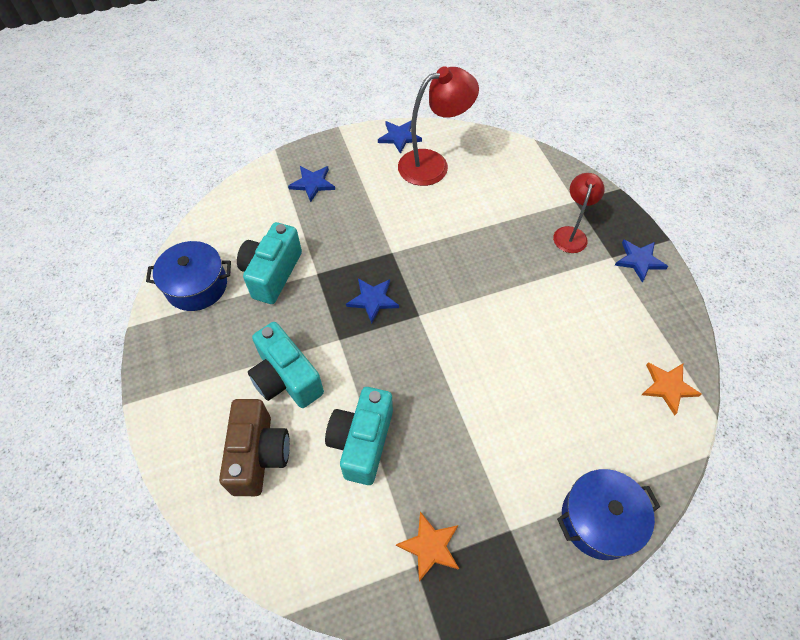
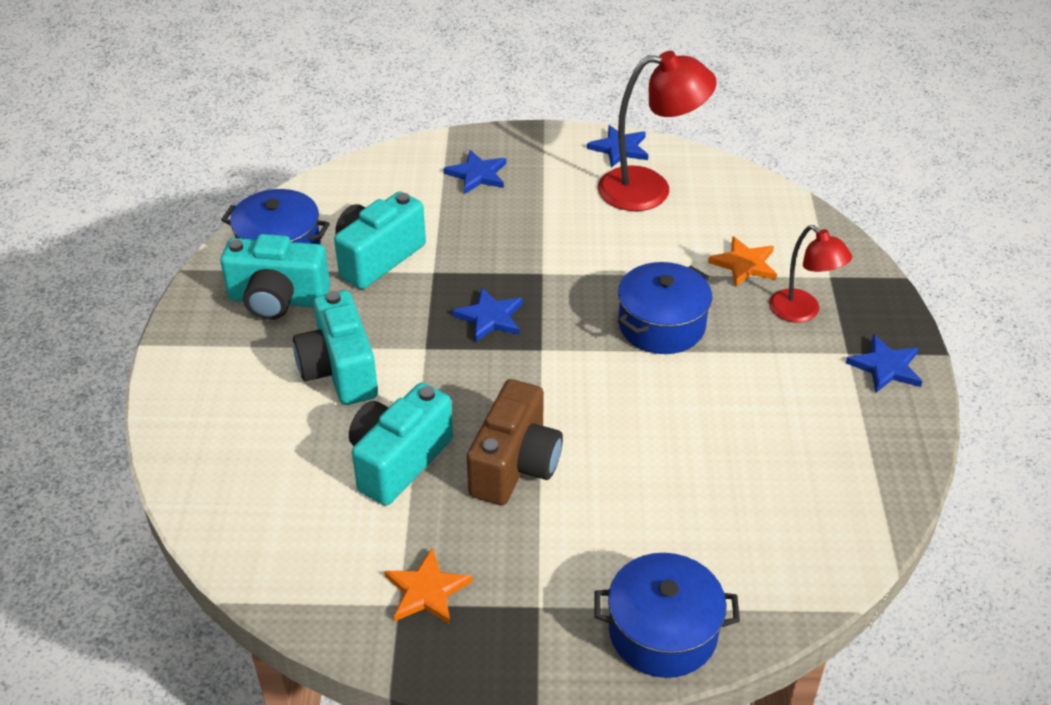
camera: 20 degrees right, 15 degrees down
brown camera [219,399,290,496] -> brown camera moved to [467,379,563,505]
red lamp [553,173,605,253] -> red lamp turned 105 degrees clockwise [769,225,852,323]
orange star [642,362,702,415] -> orange star moved to [708,236,777,287]
none -> turquoise camera [220,234,330,320]
none -> blue pot [618,262,712,354]

